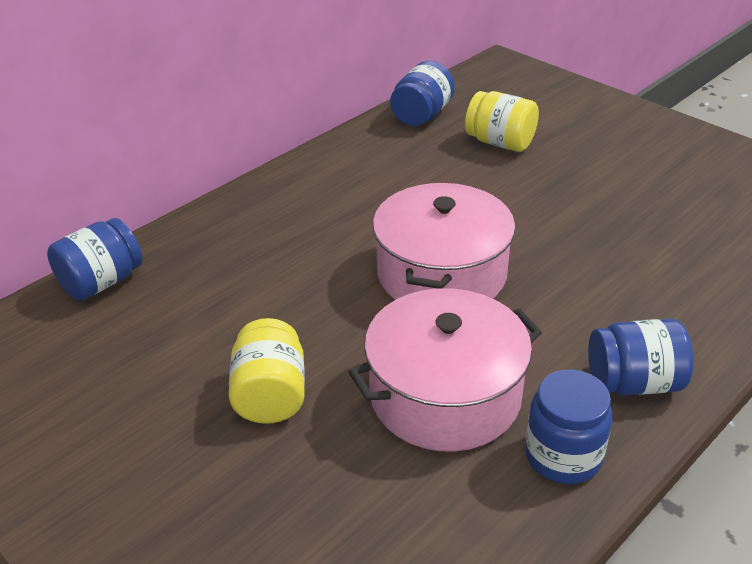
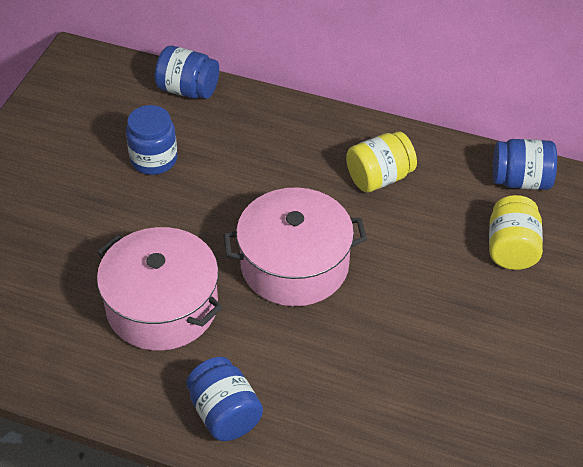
camera: 65 degrees right, 10 degrees up
yellow jar [229,318,305,424] -> yellow jar moved to [346,131,417,192]
blue jar [525,370,612,484] -> blue jar moved to [126,105,178,175]

